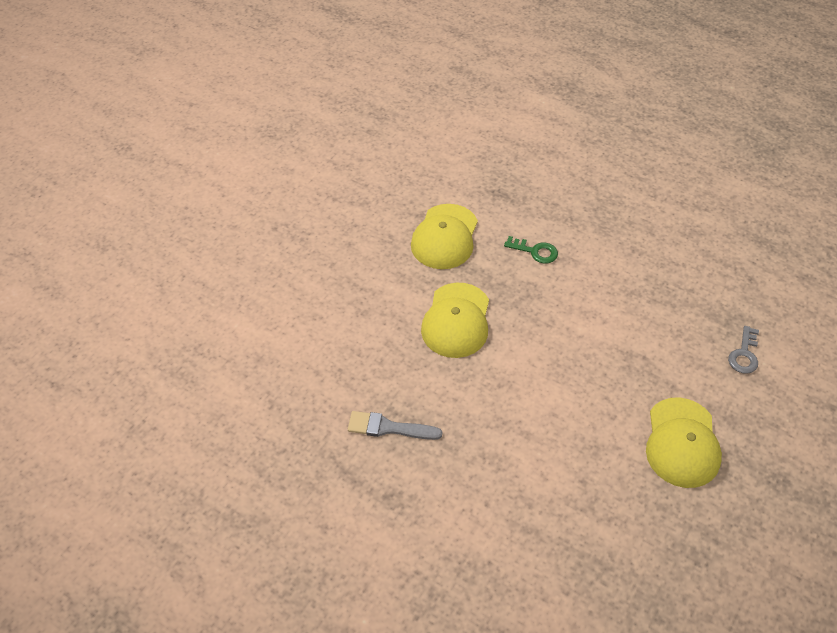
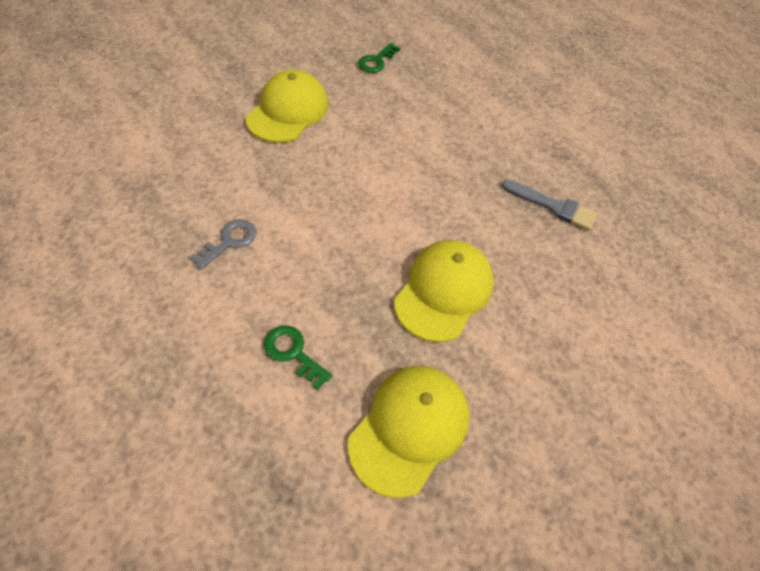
camera: 165 degrees left, 5 degrees up
grey key [728,326,759,374] -> grey key moved to [189,219,256,269]
none -> green key [358,43,401,73]

